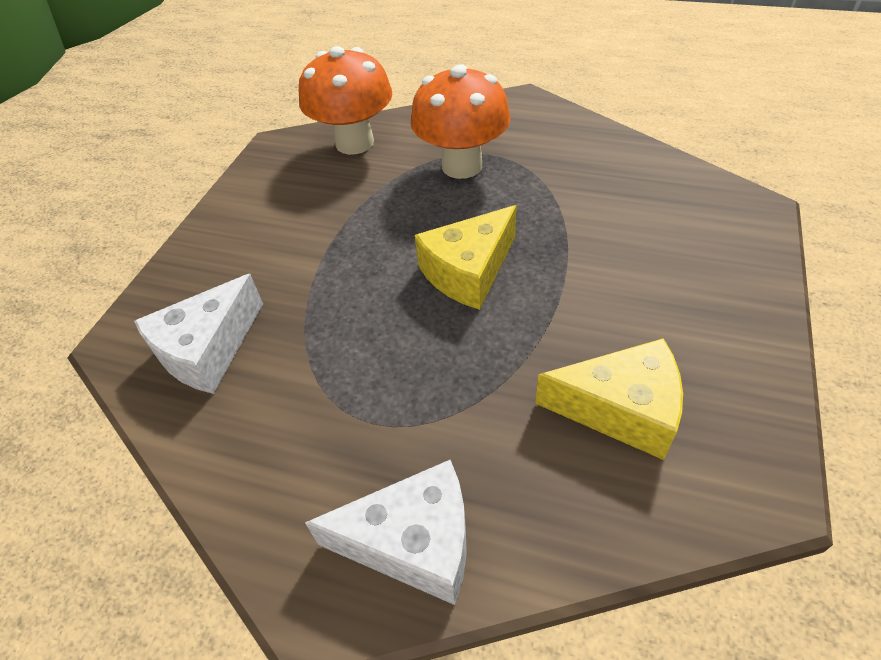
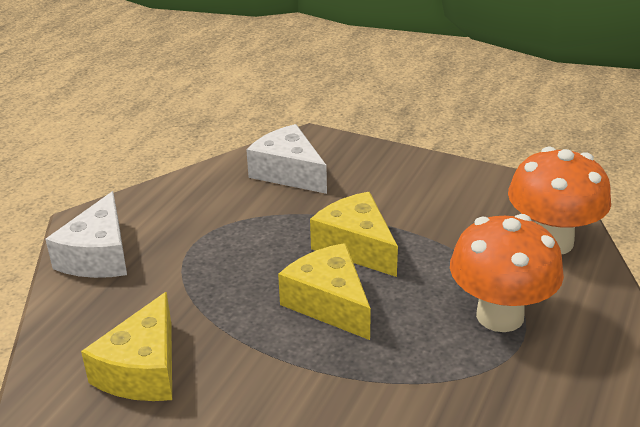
camera: 95 degrees right, 15 degrees down
none -> yellow cheese [310,192,398,277]

